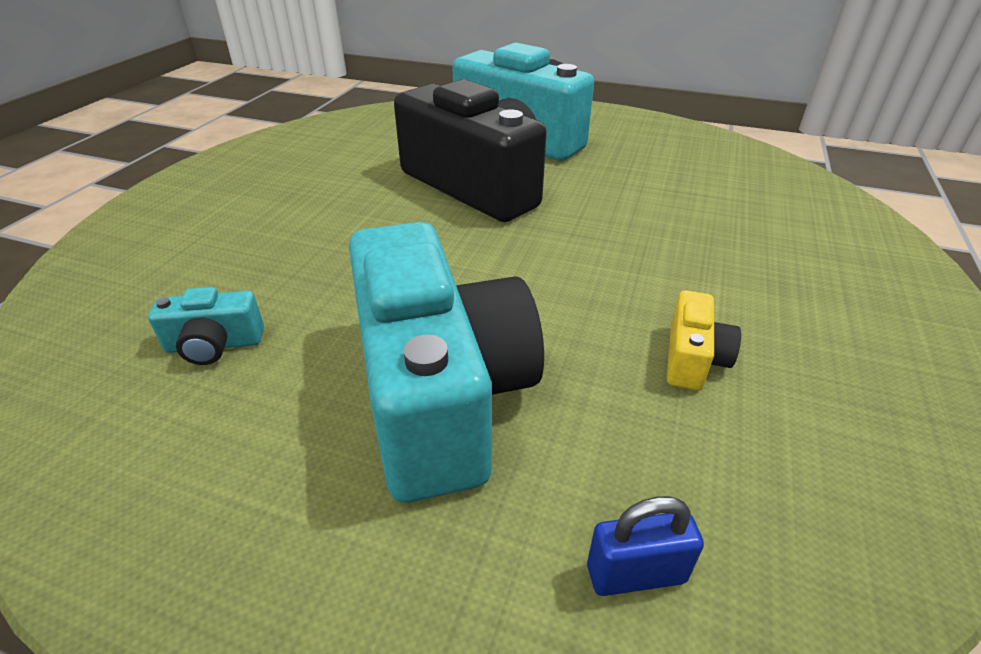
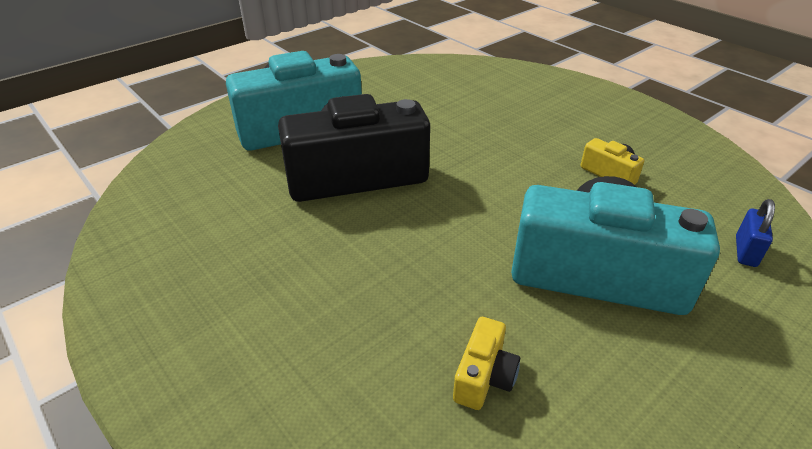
camera: 60 degrees left, 0 degrees up
turquoise camera [148,287,264,365] -> yellow camera [453,317,520,410]

